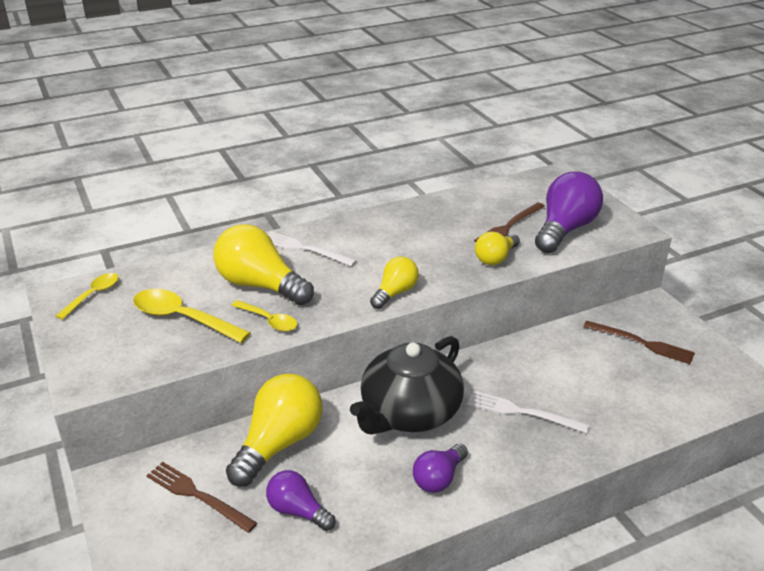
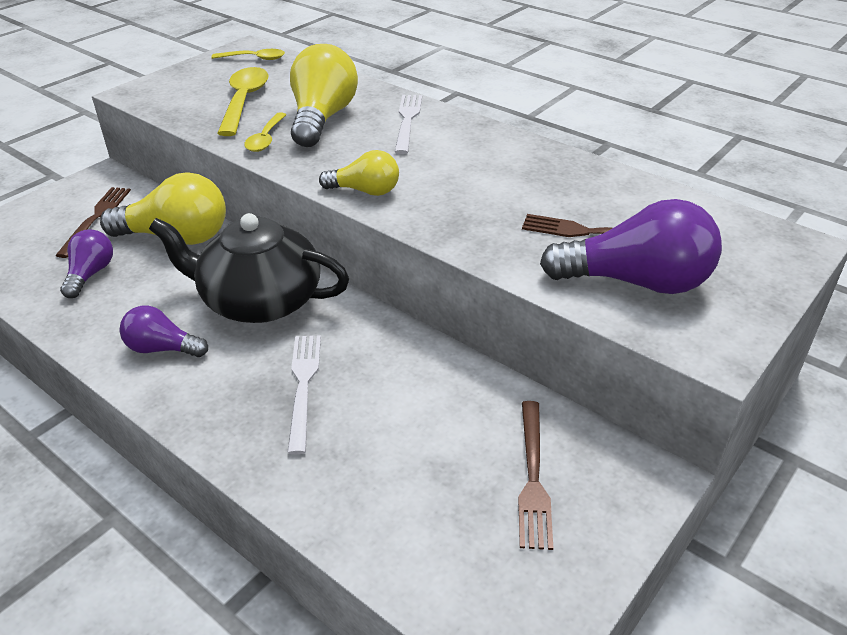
camera: 65 degrees right, 5 degrees up
yellow light bulb [475,232,520,265] -> none

